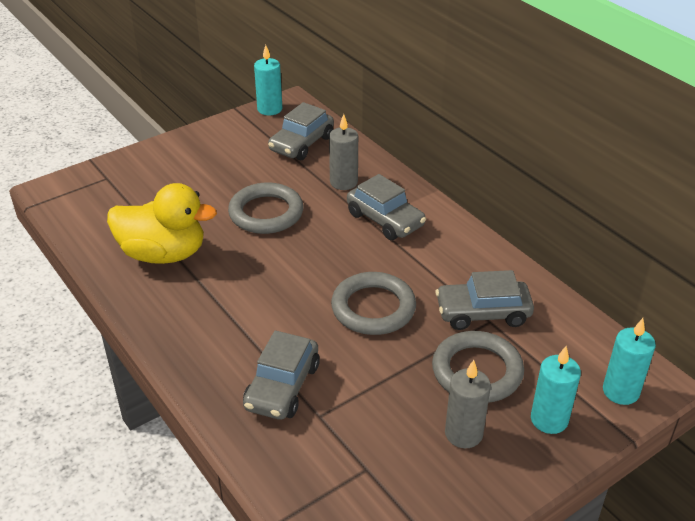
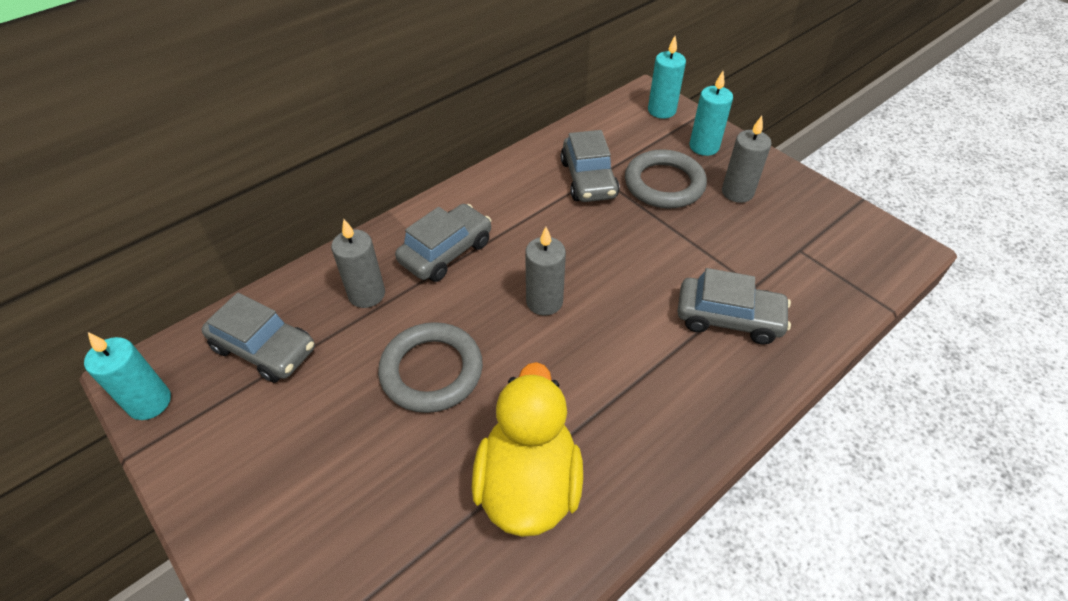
camera: 95 degrees left, 10 degrees up
grey ring [331,272,416,335] -> none
none -> grey candle [525,227,566,315]

